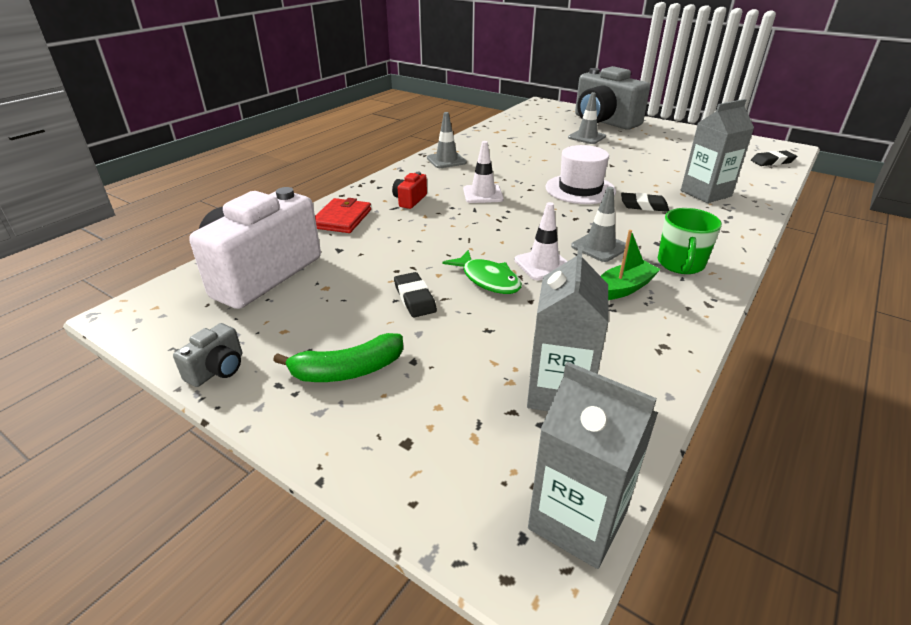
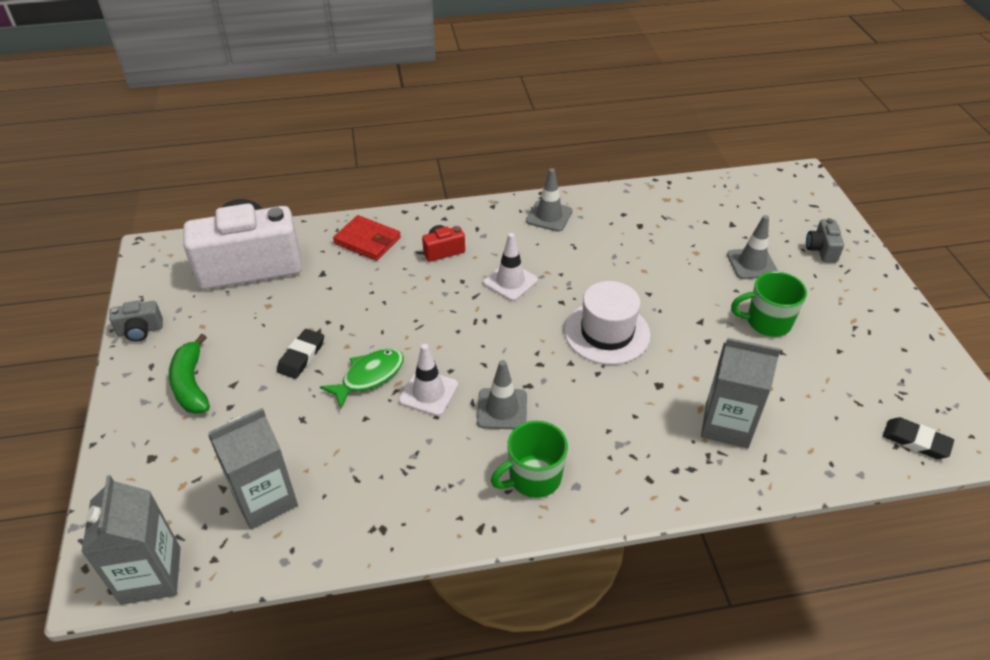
camera: 45 degrees right, 10 degrees up
green banana [273,333,403,382] -> green banana turned 45 degrees clockwise [169,334,210,414]
red wallet [315,198,371,233] -> red wallet turned 60 degrees clockwise [333,215,401,261]
green fish [443,250,522,294] -> green fish turned 135 degrees counterclockwise [320,348,404,409]
grey camera [575,66,650,130] -> grey camera [806,218,844,263], size x0.41
green boat [601,230,661,300] -> none
black eraser [621,193,669,212] -> none
none -> green mug [731,271,807,337]

